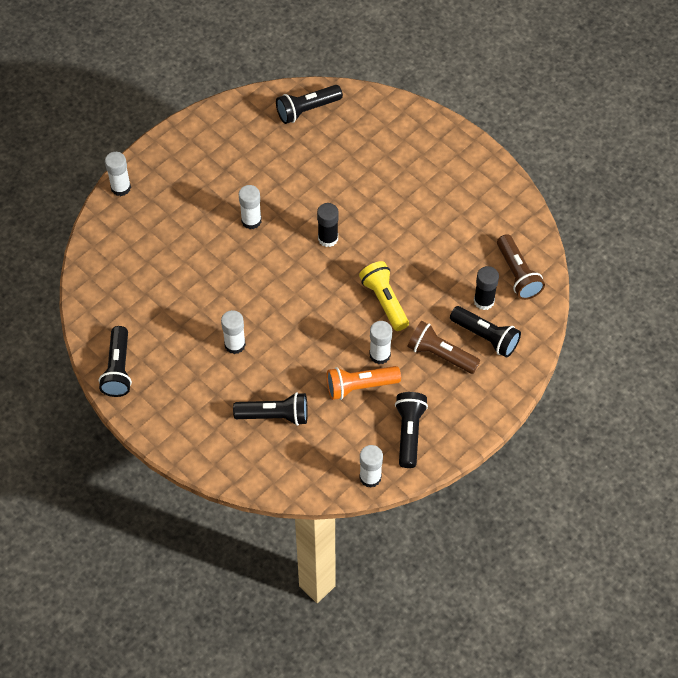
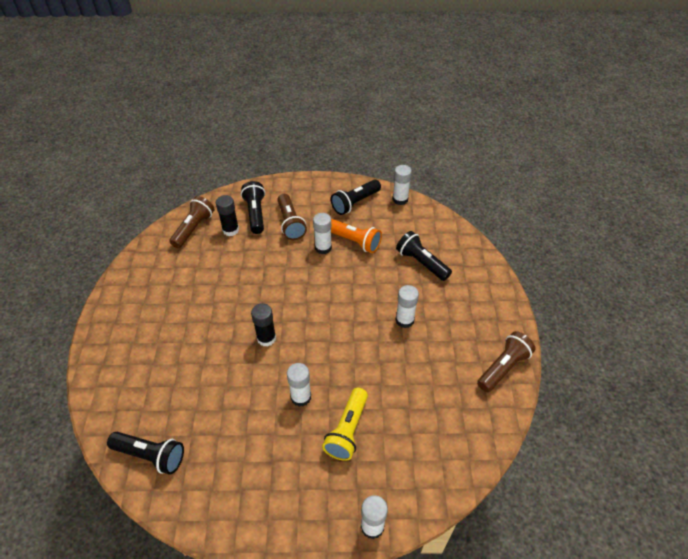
camera: 135 degrees left, 10 degrees down
black flashlight [99,326,132,397] -> brown flashlight [477,331,536,392]
yellow flashlight [359,261,409,331] -> yellow flashlight moved to [322,388,368,461]

